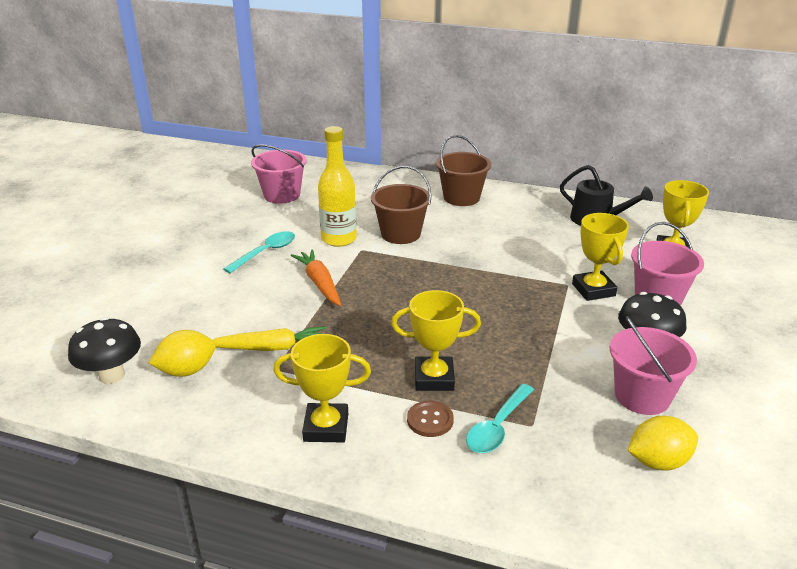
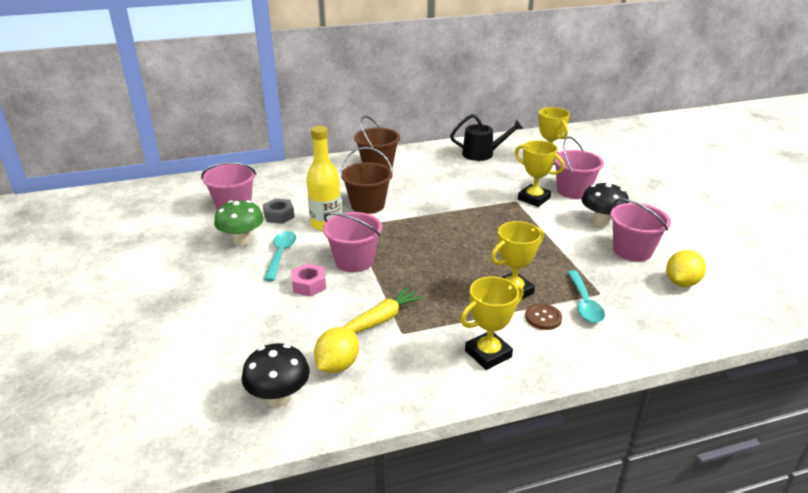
camera: 35 degrees left, 0 degrees up
orange carrot [291,249,341,306] -> pink bucket [323,212,382,272]
none -> green mushroom [214,200,264,246]
none -> grey nut [263,198,295,224]
none -> pink nut [291,264,326,297]

